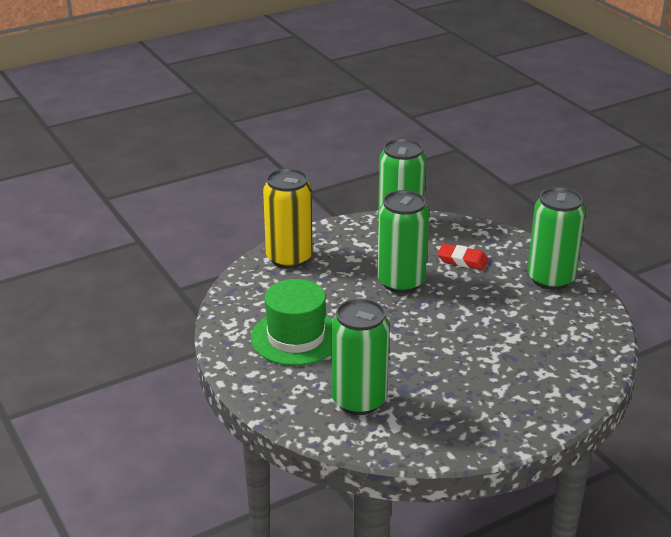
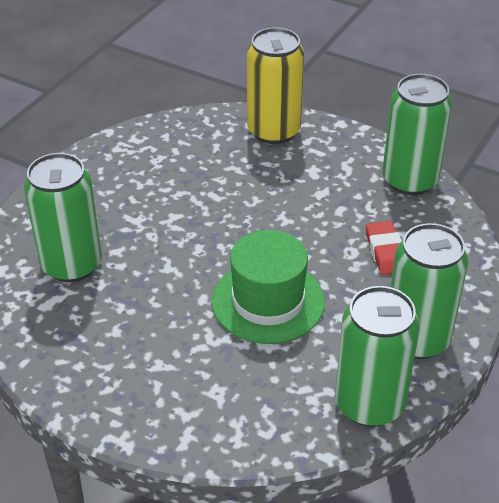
camera: 60 degrees right, 10 degrees up
green hat [251,279,332,366] -> green hat moved to [212,230,325,344]
green can [377,190,429,293] -> green can moved to [335,286,420,427]

